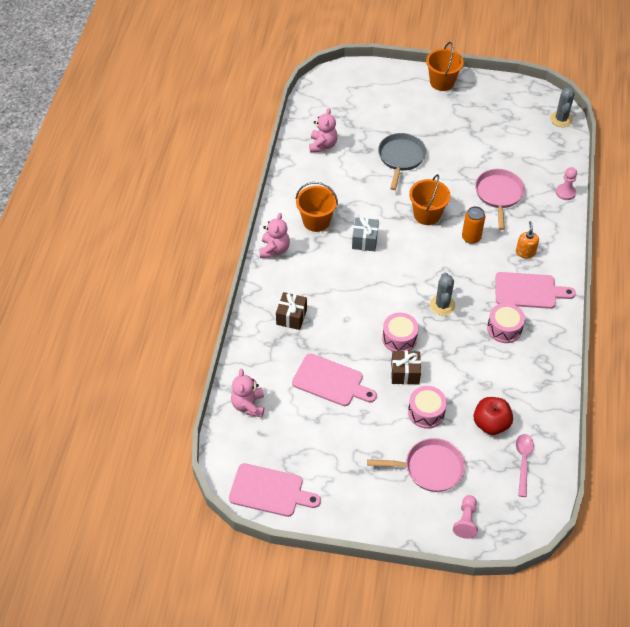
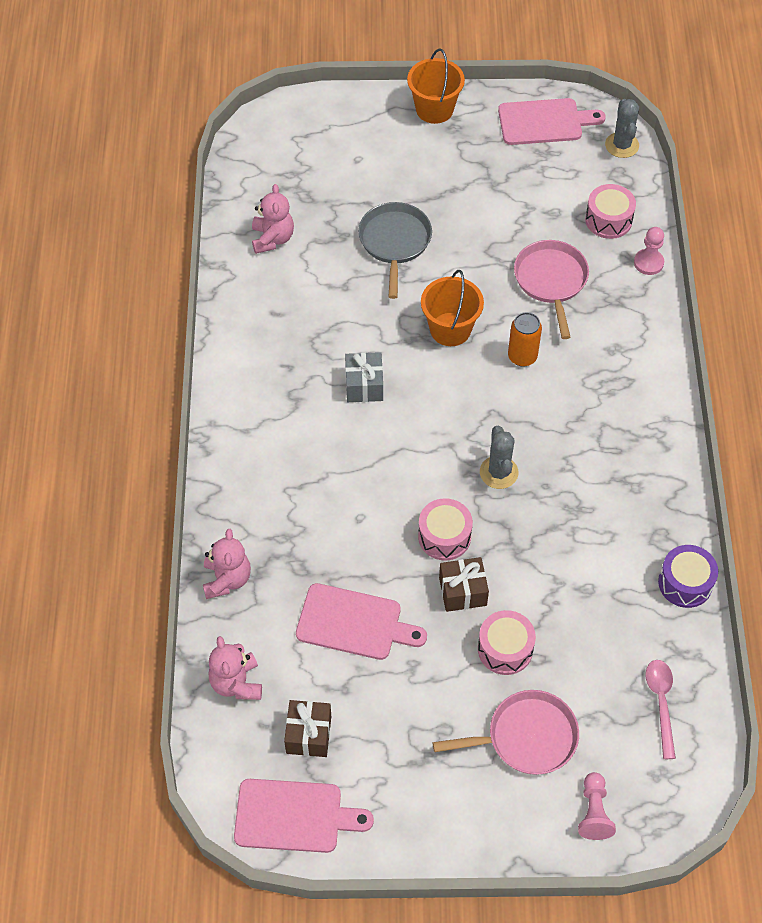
camera: 10 degrees left, 5 degrees up
pink teddy bear [259,213,290,258] -> pink teddy bear moved to [203,529,251,599]
brown gift [276,292,307,330] -> brown gift moved to [284,700,331,757]
orange bucket [296,182,338,232] -> none
red apple [474,397,513,435] -> none
pink drum [487,303,525,343] -> pink drum moved to [585,184,636,239]
pink cutting board [495,272,576,309] -> pink cutting board moved to [498,98,606,145]
orange soap dispenser [516,221,539,258] -> none
none -> purple drum [658,545,718,608]

